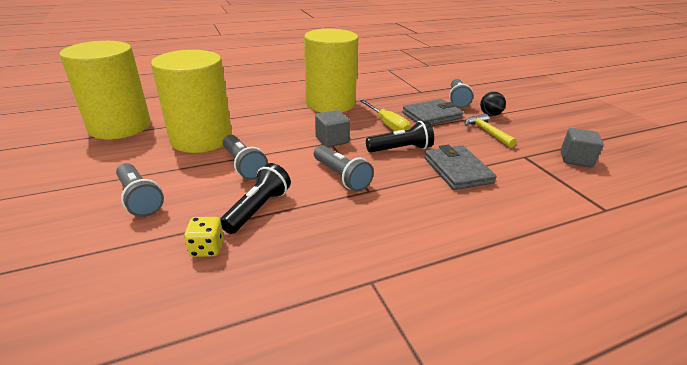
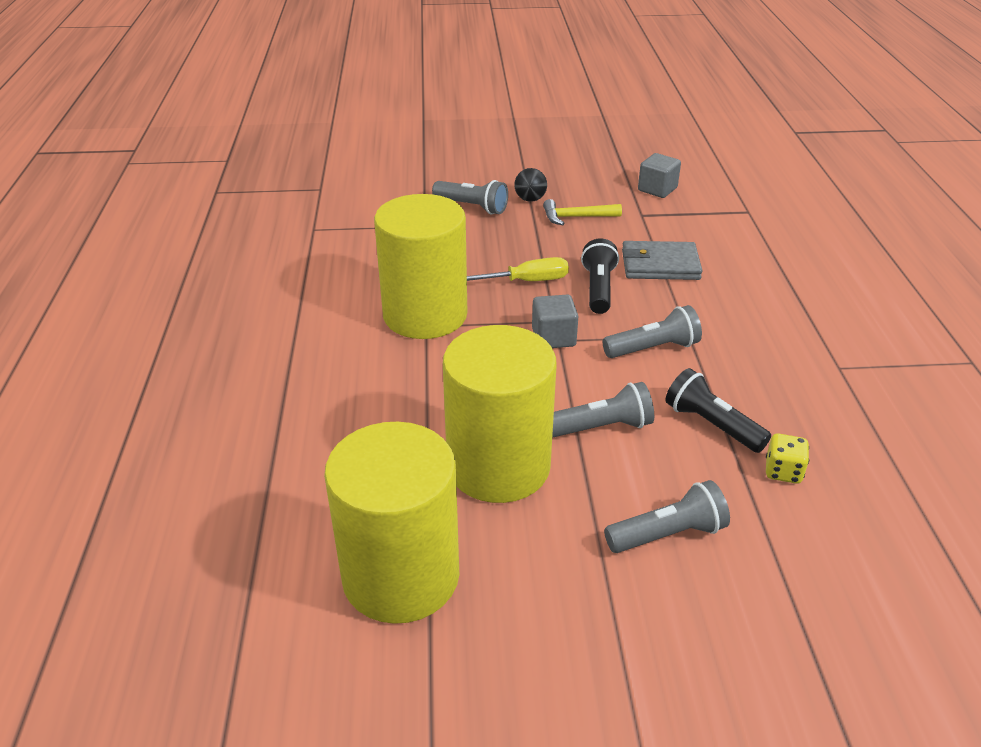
camera: 70 degrees left, 5 degrees up
grey wallet [402,99,463,125] -> none

